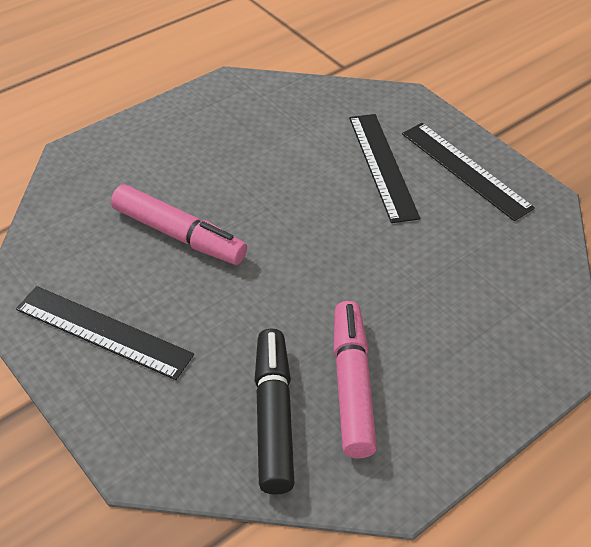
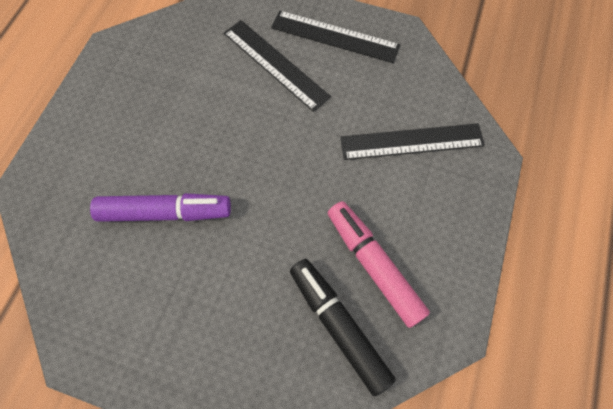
camera: 30 degrees left, 20 degrees up
black ruler [16,286,194,380] -> black ruler moved to [340,123,485,160]
pink marker [111,184,247,265] -> purple marker [90,193,231,222]

